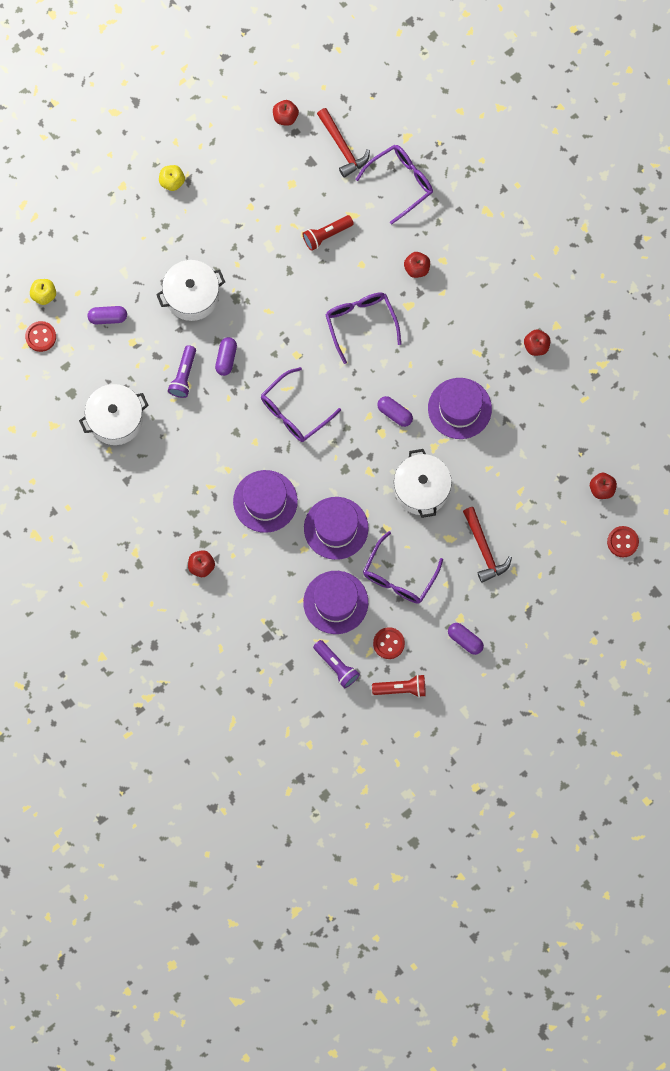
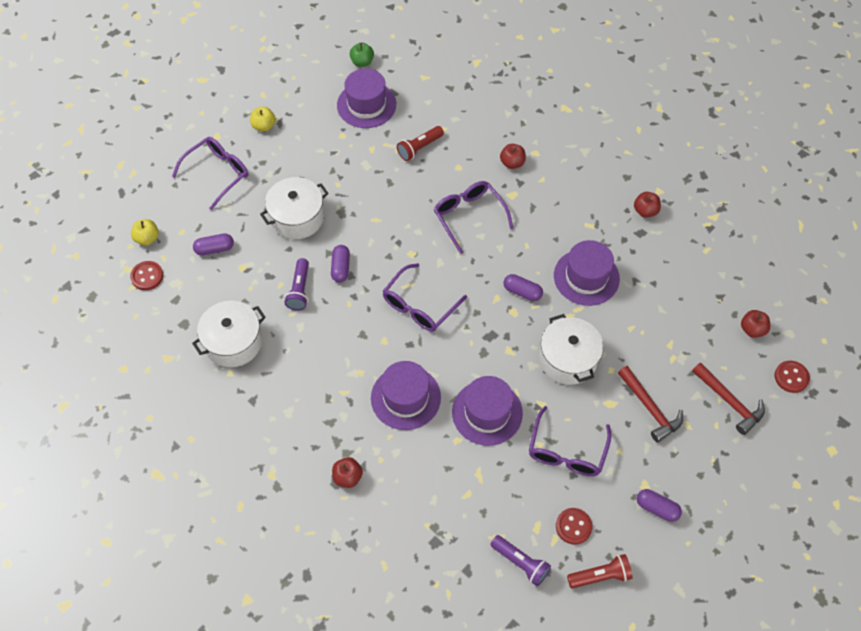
camera: 10 degrees left, 15 degrees down
red apple [273,100,299,126] -> green apple [350,42,374,67]
purple hat [303,571,368,634] -> purple hat moved to [337,69,396,128]
red hammer [317,108,370,178] -> red hammer moved to [692,363,765,435]
purple glasses [355,145,433,224] -> purple glasses moved to [172,137,248,210]

